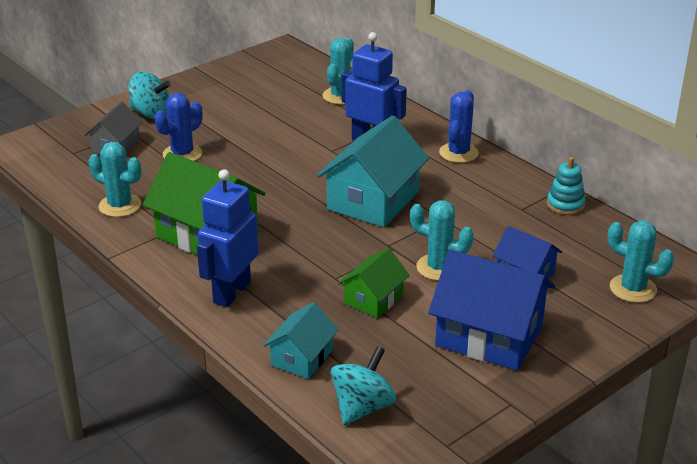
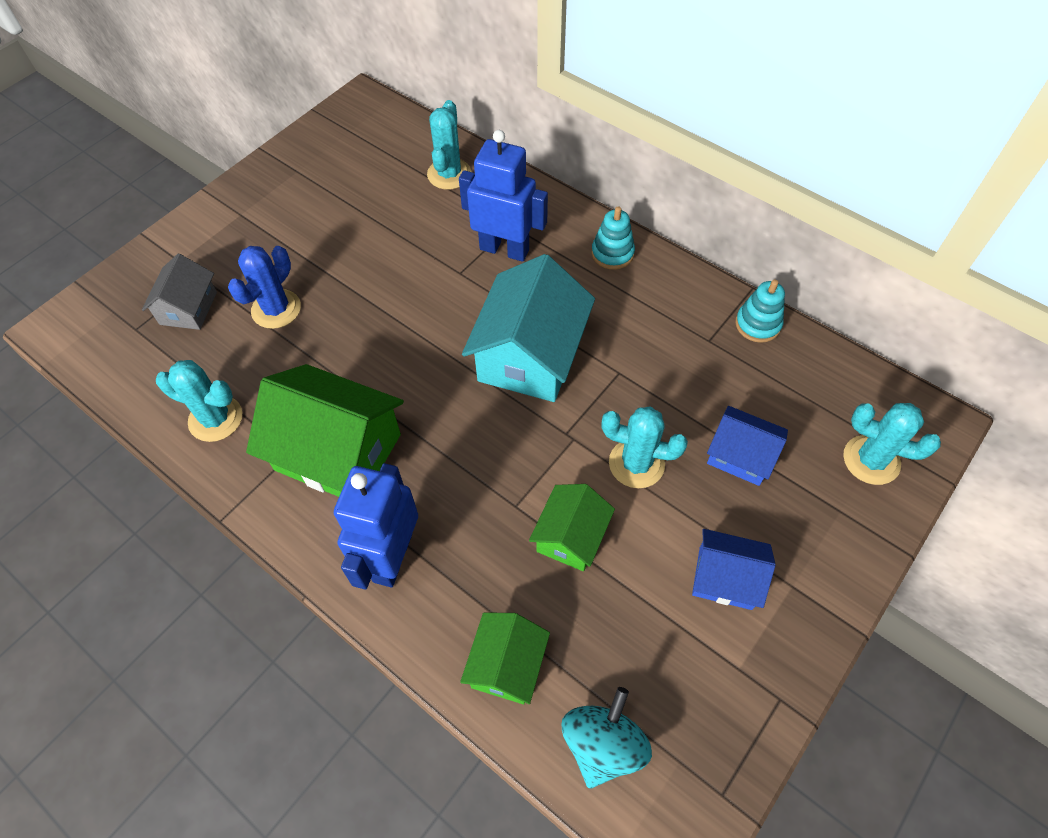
camera: 10 degrees left, 25 degrees up
turquoise spinning top [128,72,171,119] -> none
turquoise house [264,302,339,379] -> green house [460,613,550,704]
blue house [428,250,555,371] -> blue house [692,529,776,610], size x0.56
blue cactus [439,90,479,163] -> turquoise stacking toy [592,207,635,270]

